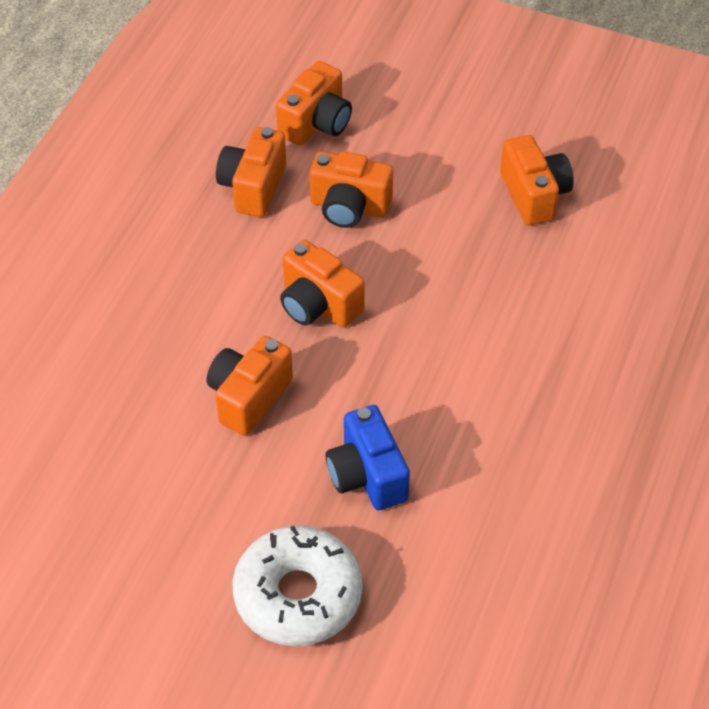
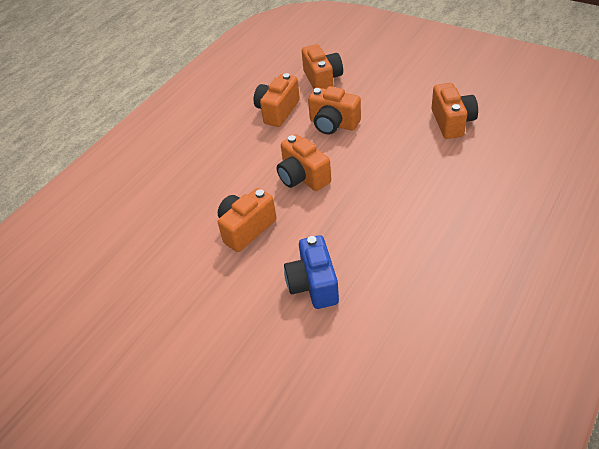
camera: 15 degrees right, 5 degrees down
white donut [233,526,363,646] -> none
orange camera [276,61,352,146] -> orange camera turned 60 degrees counterclockwise [302,44,343,89]

